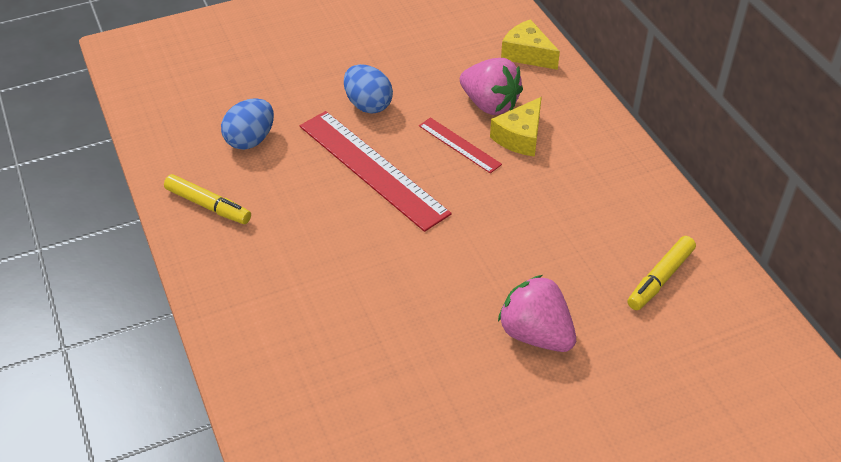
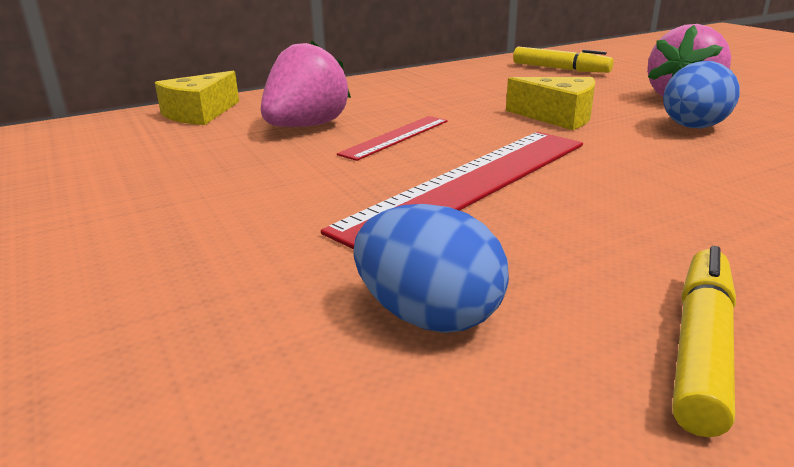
camera: 95 degrees left, 20 degrees down
blue egg [344,64,393,114] -> blue egg moved to [663,61,740,129]
yellow cheese [490,97,542,157] -> yellow cheese moved to [506,77,595,130]

